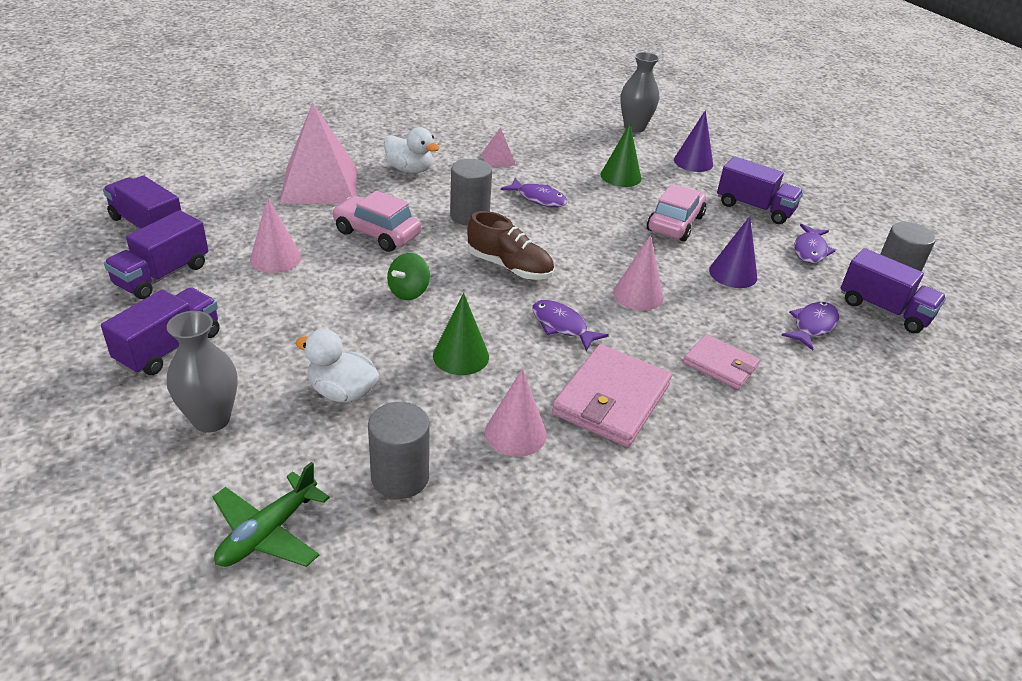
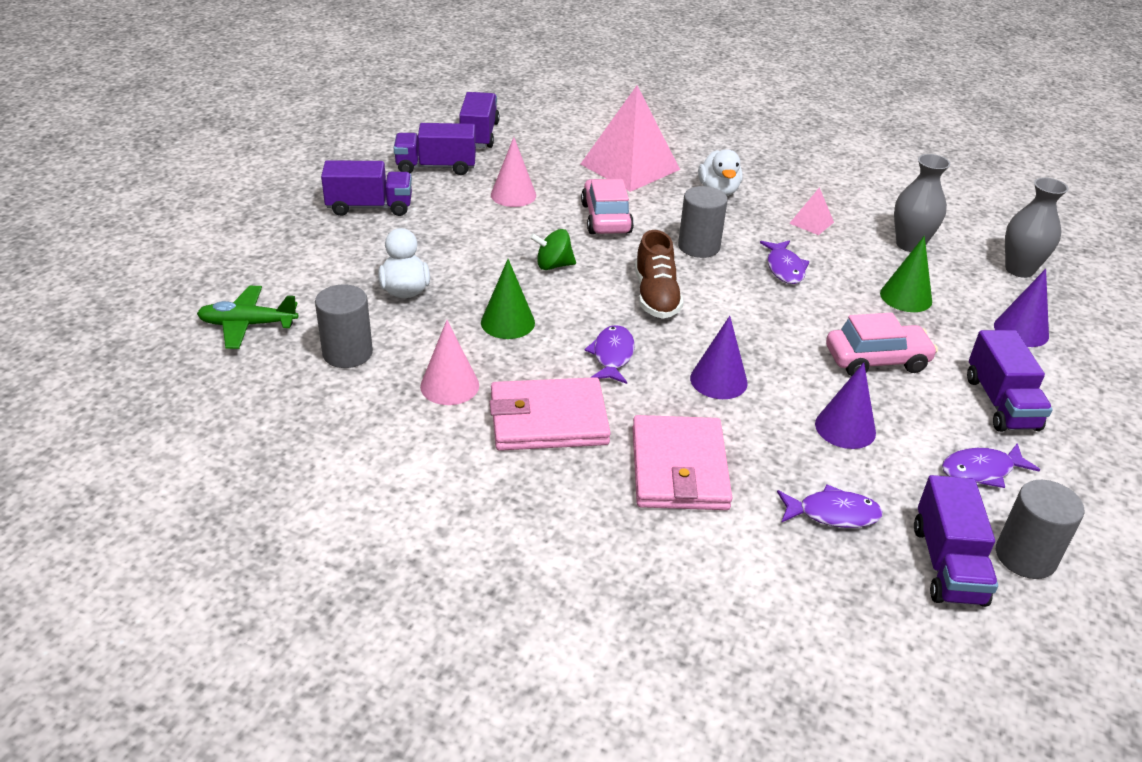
camera: 55 degrees right, 0 degrees up
grey vase [166,311,238,433] -> grey vase moved to [894,154,950,252]
pink cone [613,235,663,310] -> purple cone [690,316,748,399]
pink wallet [683,334,760,390] -> pink wallet [633,415,732,510], size x1.65

